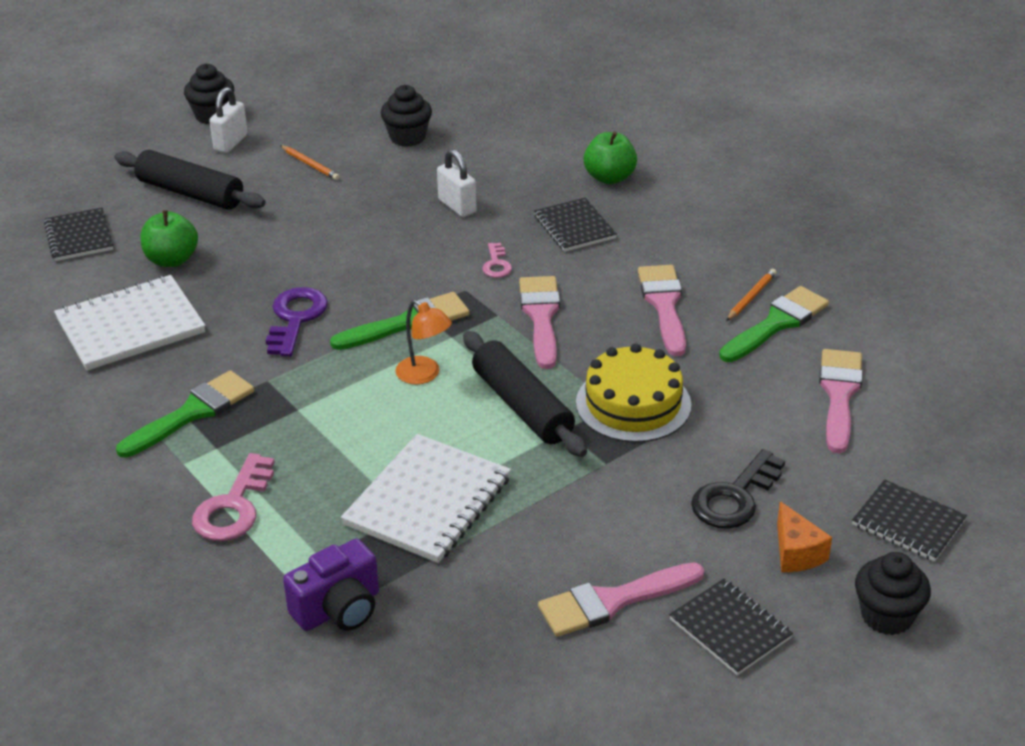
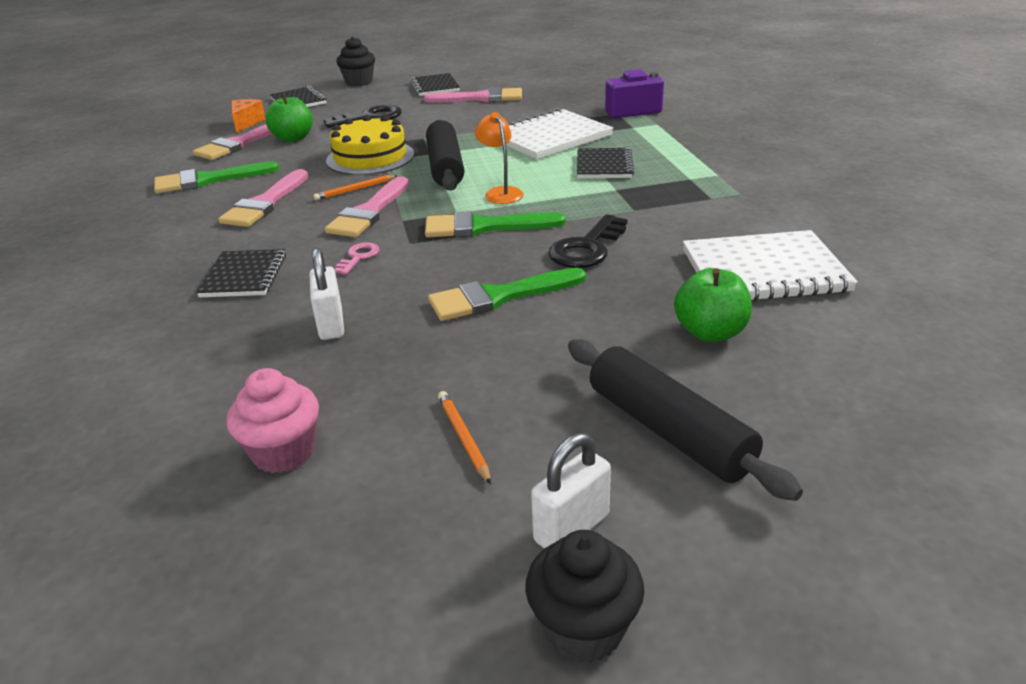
camera: 155 degrees left, 5 degrees down
black notebook [44,208,113,261] -> black notebook moved to [577,148,634,178]
green brush [116,370,254,458] -> green brush moved to [428,267,586,321]
pink key [192,453,275,541] -> none
purple key [266,287,328,357] -> black key [548,214,627,268]
black cupcake [381,85,432,147] -> pink cupcake [227,368,319,473]
green apple [583,131,637,184] -> green apple moved to [265,93,313,142]
orange pencil [726,269,777,321] -> orange pencil moved to [313,175,398,201]
orange cheese [777,501,832,572] -> orange cheese moved to [231,99,266,133]

